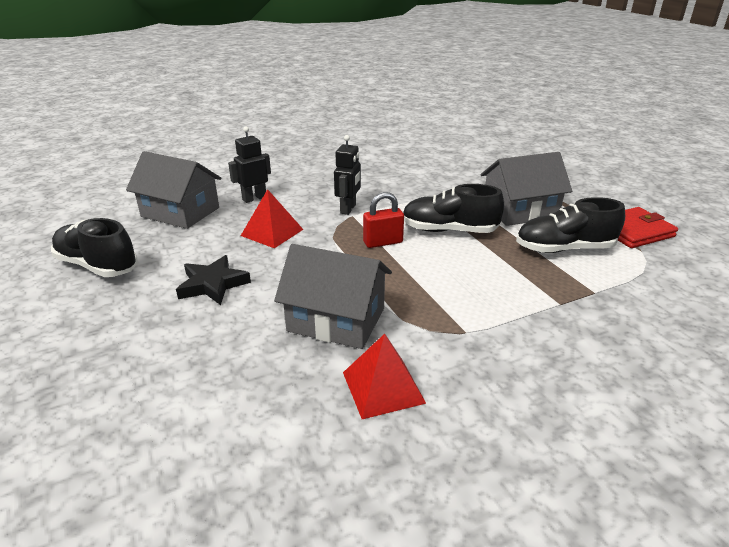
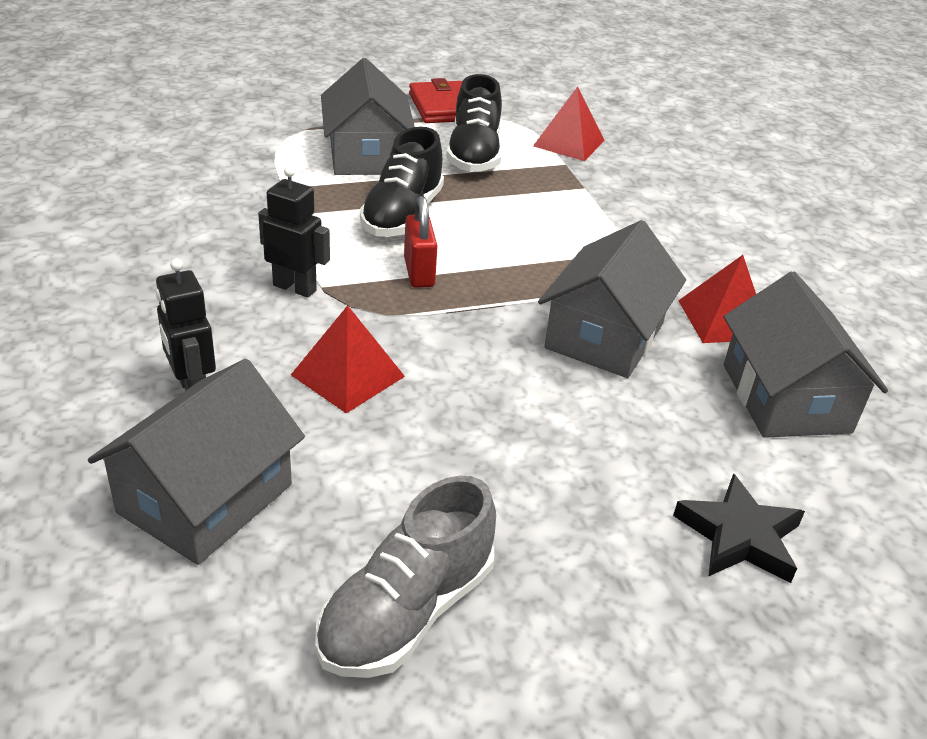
camera: 85 degrees left, 5 degrees up
black shoe [51,218,138,277] -> grey shoe [315,476,496,678]
black star [176,255,251,305] -> black star moved to [673,473,805,583]
none -> red pyramid [533,87,605,161]
none -> grey house [724,272,888,438]

